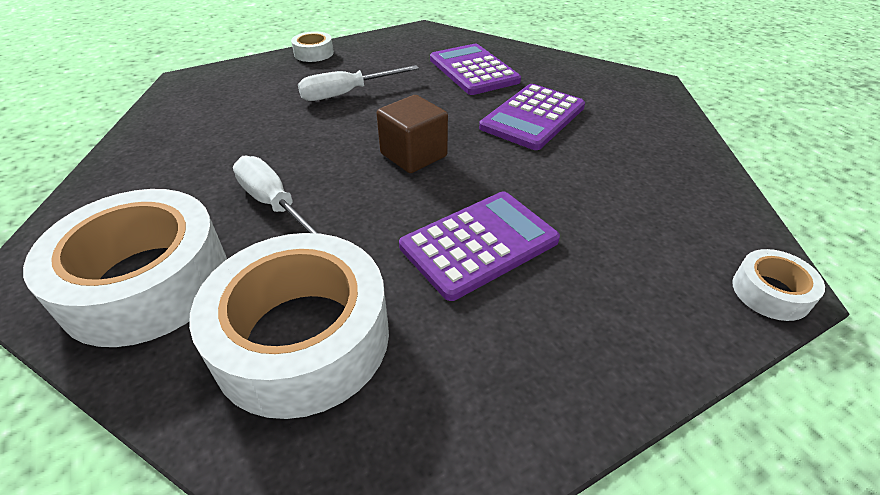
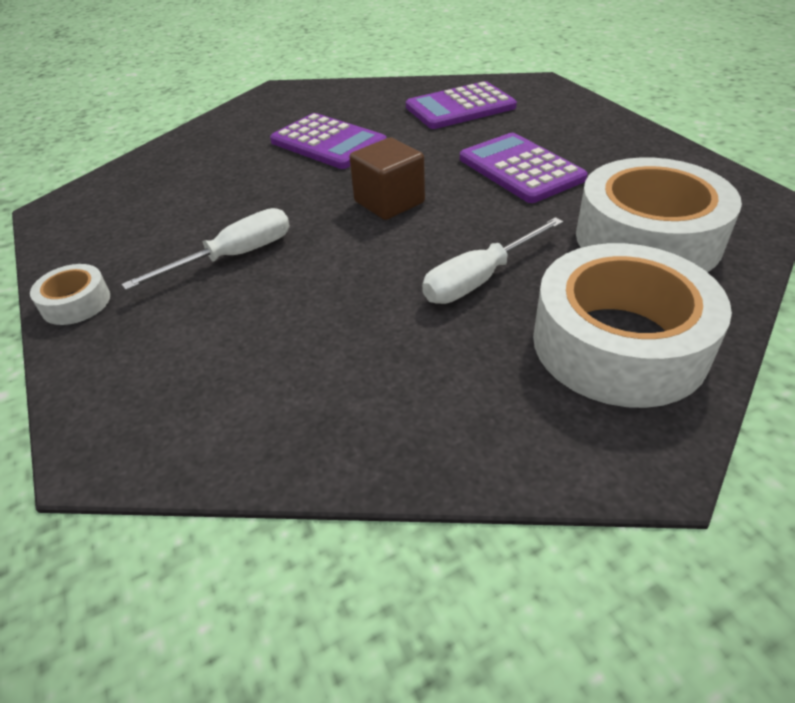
camera: 85 degrees left, 0 degrees up
white screwdriver [298,65,419,101] -> white screwdriver turned 105 degrees counterclockwise [122,208,290,290]
purple calculator [430,44,521,95] -> purple calculator moved to [406,81,517,129]
white tape [732,249,825,321] -> none

